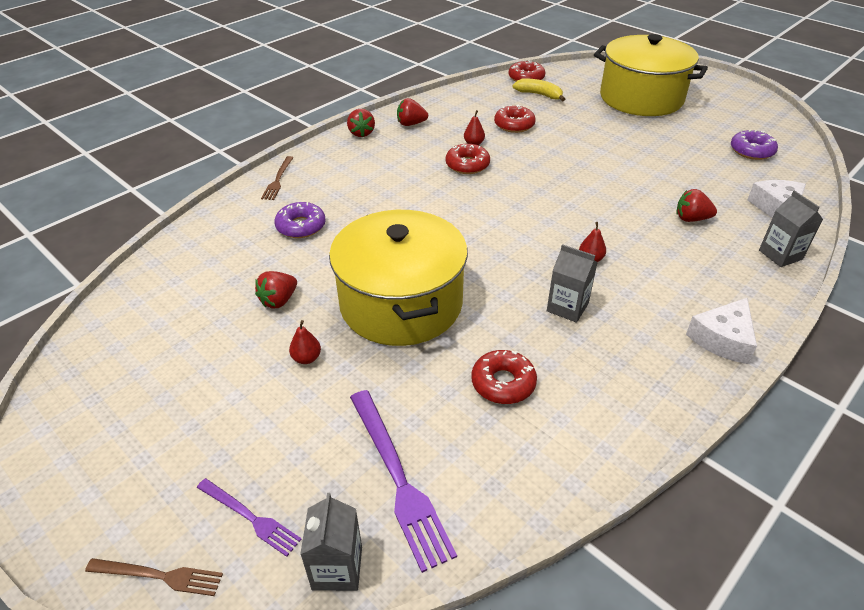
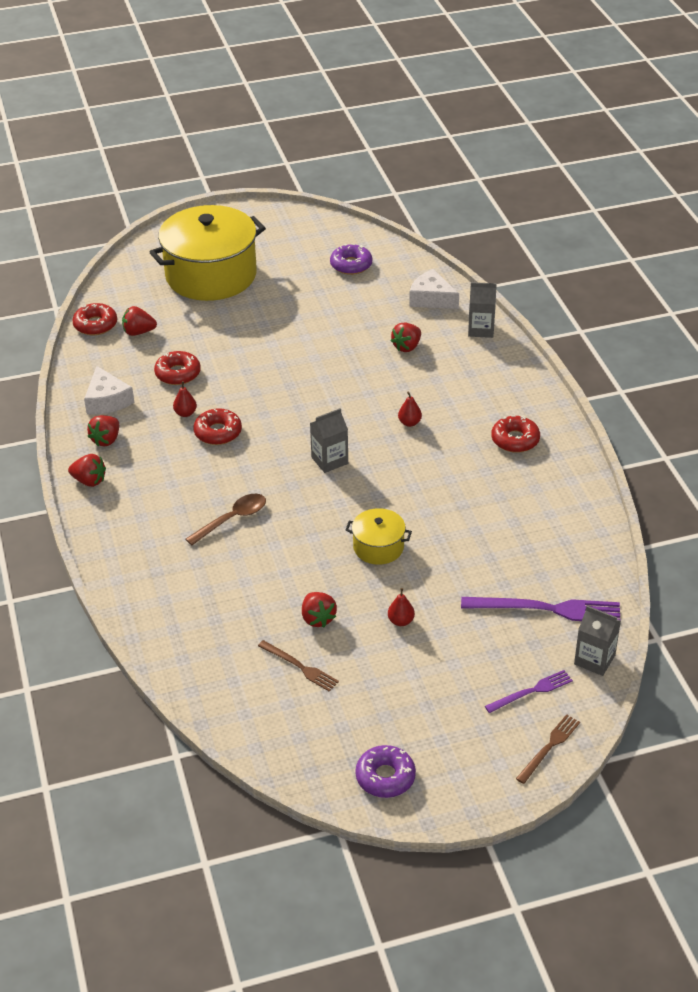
camera: 60 degrees left, 0 degrees up
brown fork [261,156,294,200] -> brown fork moved to [258,640,339,692]
purple donut [274,202,326,238] -> purple donut moved to [355,745,416,798]
yellow pot [329,210,468,346] -> yellow pot [346,508,412,565], size x0.46
red donut [471,350,537,404] -> red donut moved to [491,415,540,453]
yellow banana [512,78,565,102] -> red strawberry [122,306,157,336]
grey carton [547,244,597,323] -> grey carton moved to [310,408,348,473]
white cheese [686,298,757,364] -> white cheese moved to [84,366,134,415]
none -> brown spoon [186,494,266,545]

